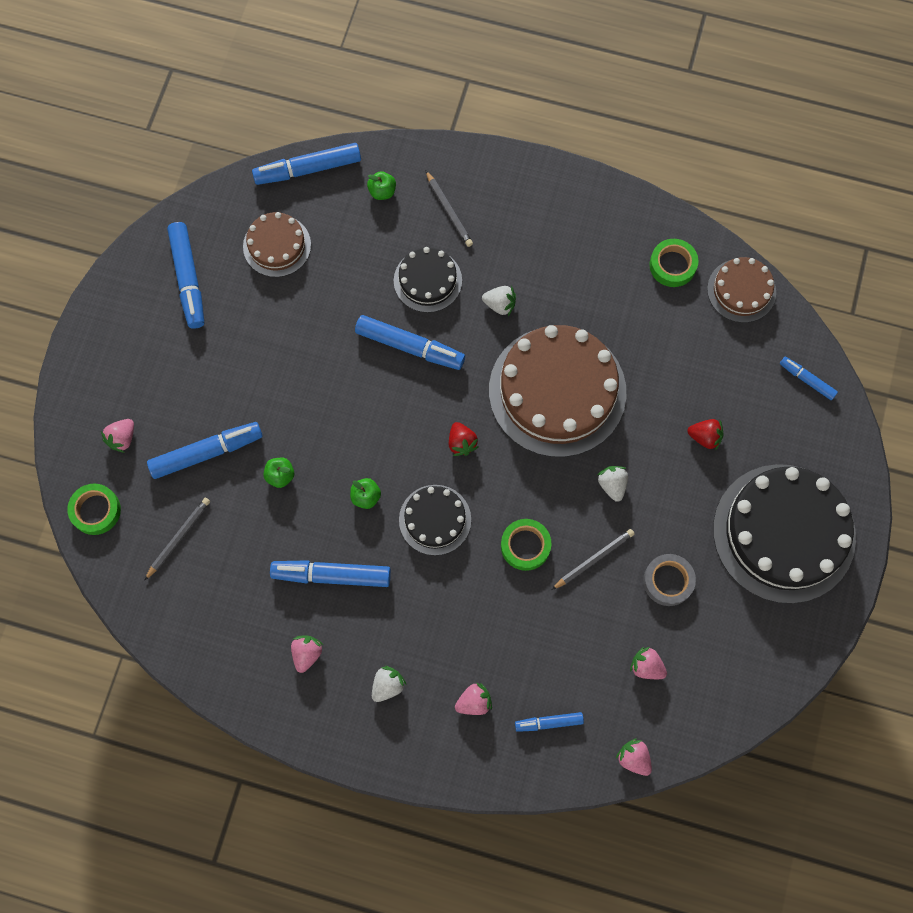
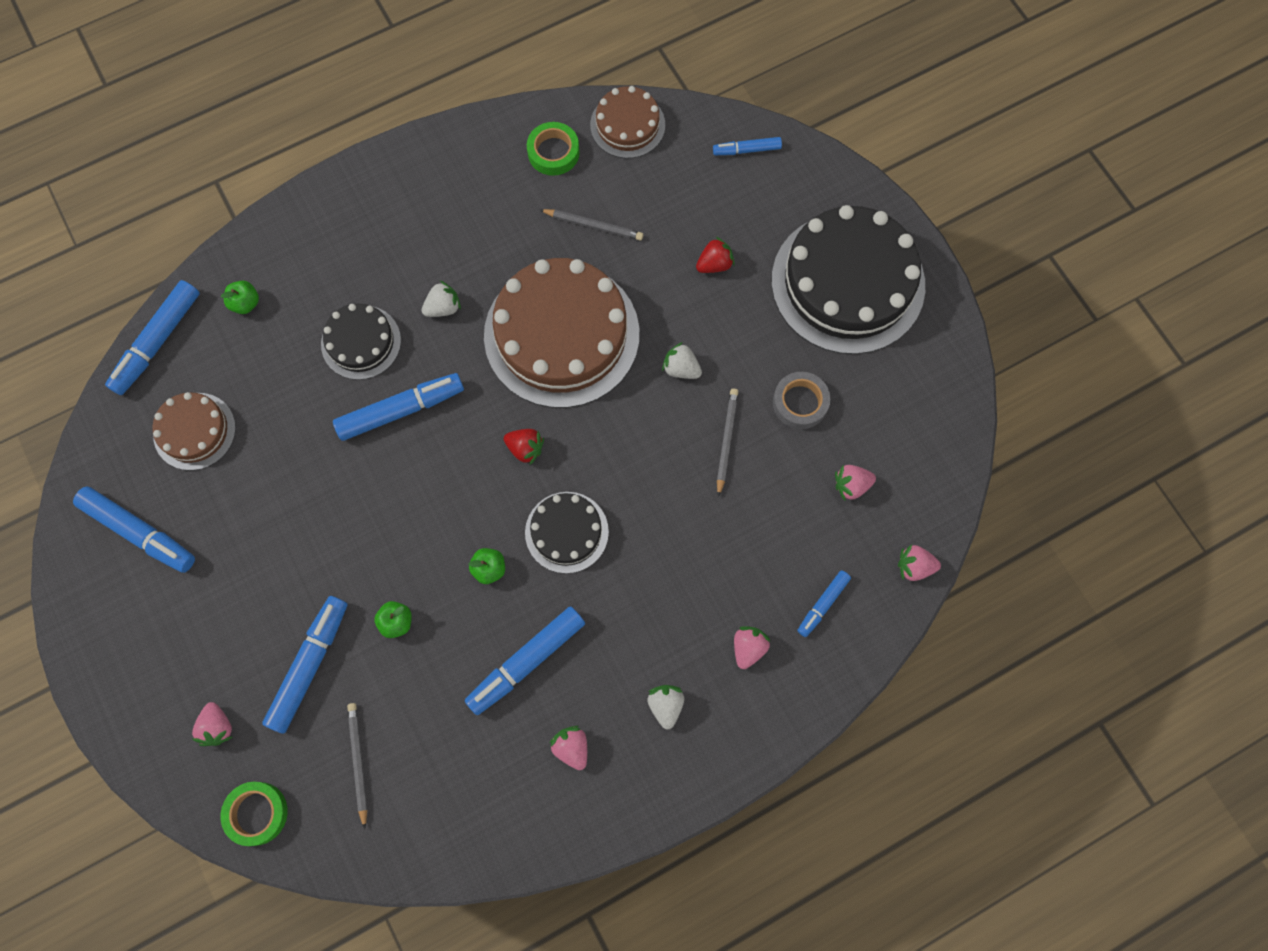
camera: 45 degrees left, 0 degrees up
grey pencil [425,170,473,247] -> grey pencil moved to [539,209,643,241]
green tape [501,519,551,571] -> none

